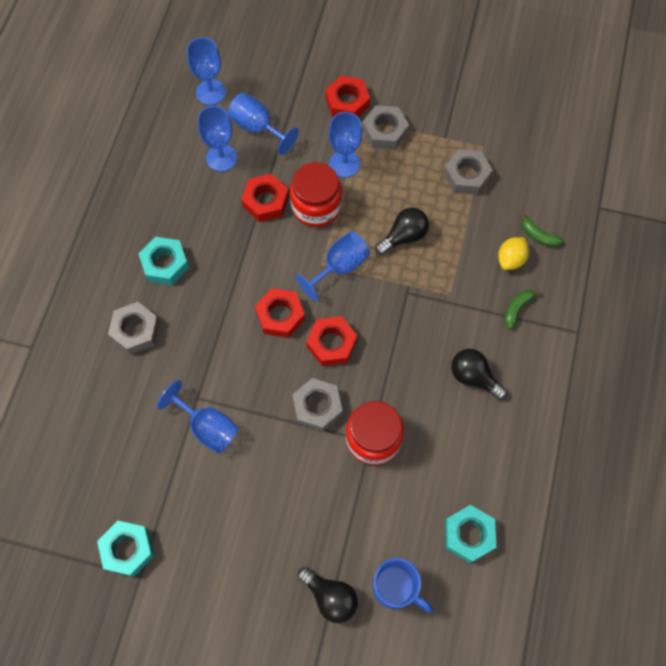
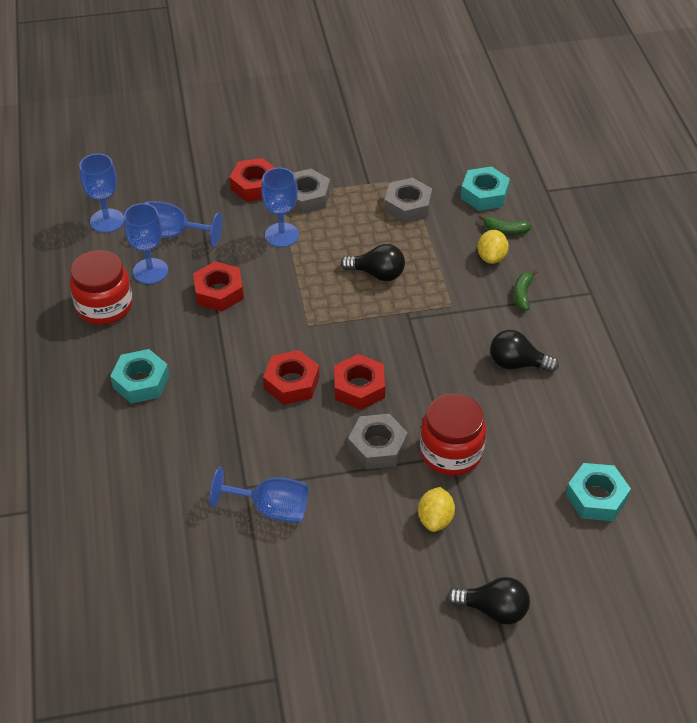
camera: 25 degrees left, 20 degrees down
turquoise nut [97,521,154,577] -> turquoise nut moved to [461,166,510,211]
grey nut [108,302,160,355] -> none
red jar [290,162,342,227] -> red jar moved to [70,250,133,325]
blue goblet [295,231,370,301] -> none
blue mug [372,558,433,613] -> none
black light bulb [375,207,429,255] -> black light bulb turned 75 degrees clockwise [341,244,405,281]
none -> yellow lemon [418,487,455,532]

